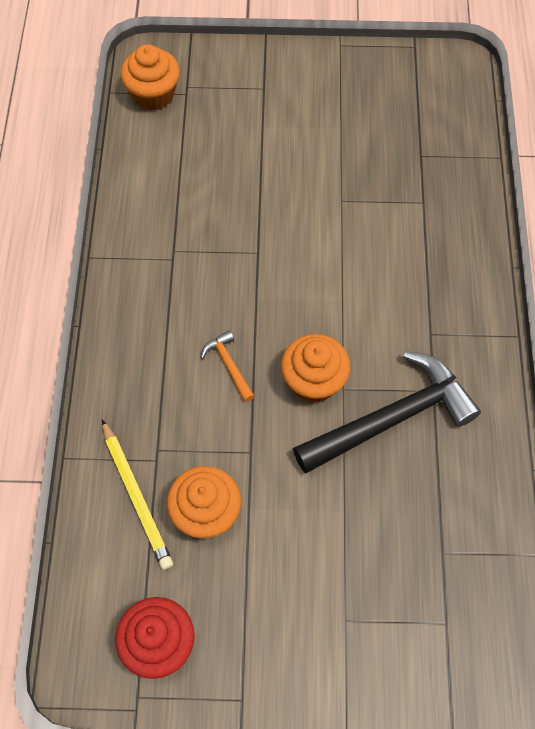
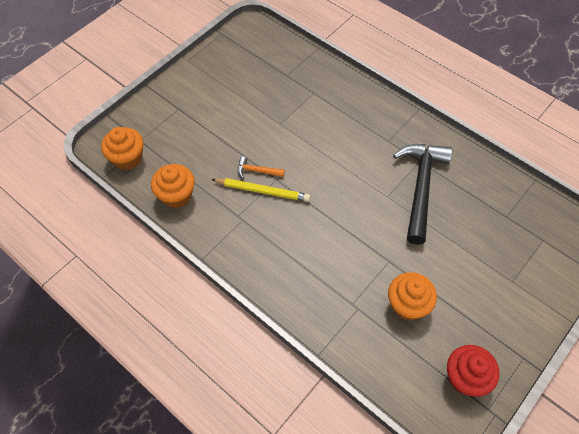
camera: 50 degrees left, 5 degrees down
yellow pencil [102,419,173,570] -> yellow pencil moved to [211,178,310,202]
orange hammer [201,330,255,402] -> orange hammer moved to [237,156,285,179]
orange cupcake [281,334,351,403] -> orange cupcake moved to [151,164,195,208]

